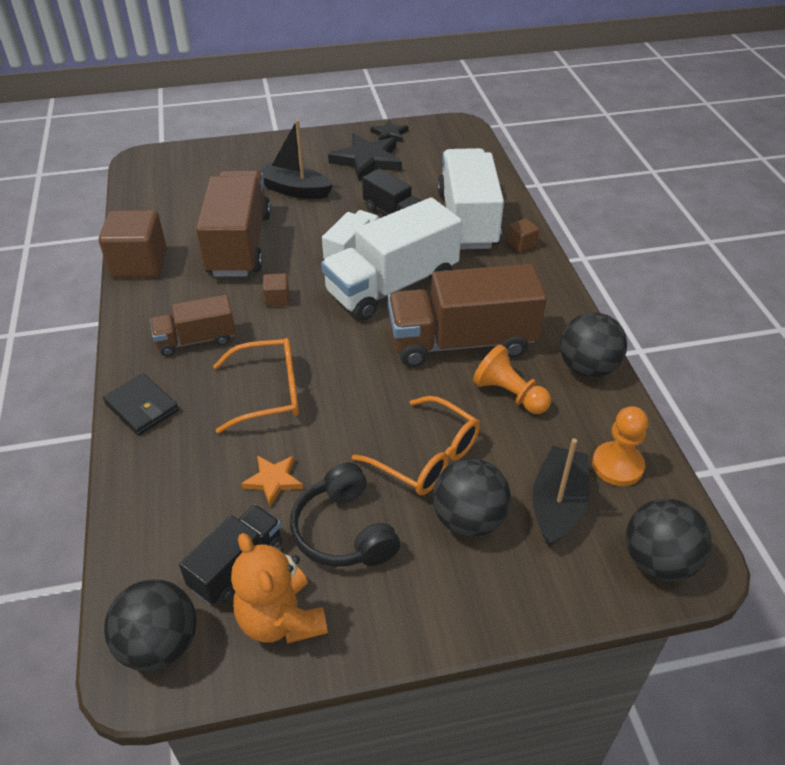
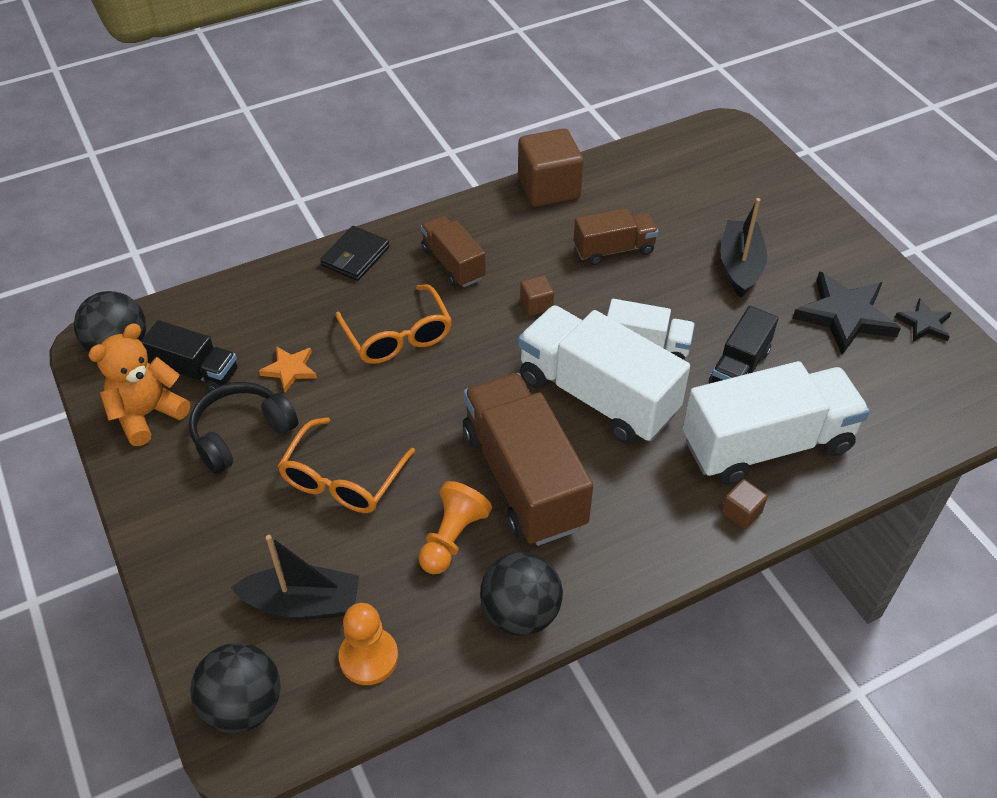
camera: 75 degrees right, 5 degrees up
brown truck [196,170,271,277] -> brown truck [574,208,659,265], size x0.55
black ball [432,458,511,537] -> none

